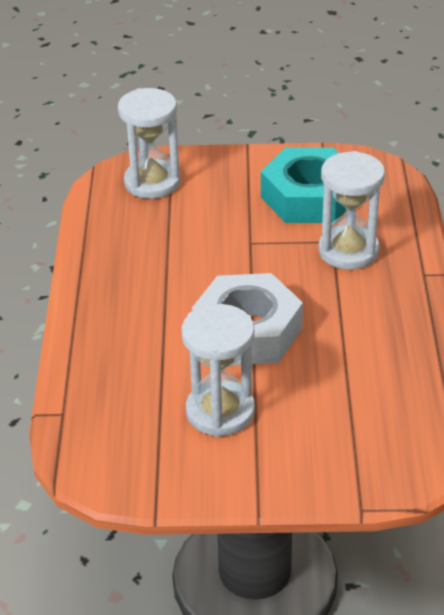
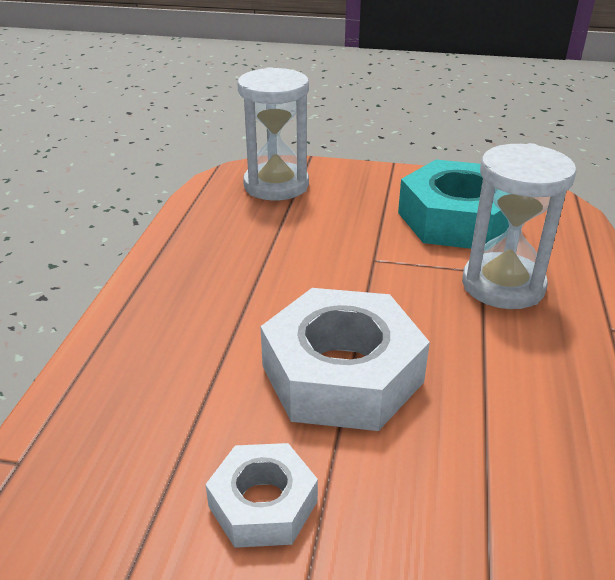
camera: 10 degrees right, 5 degrees down
white hourglass [182,304,255,437] -> white nut [205,443,318,548]

